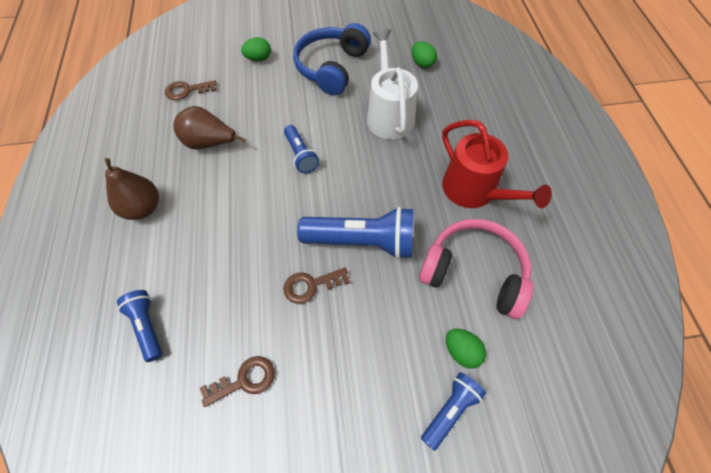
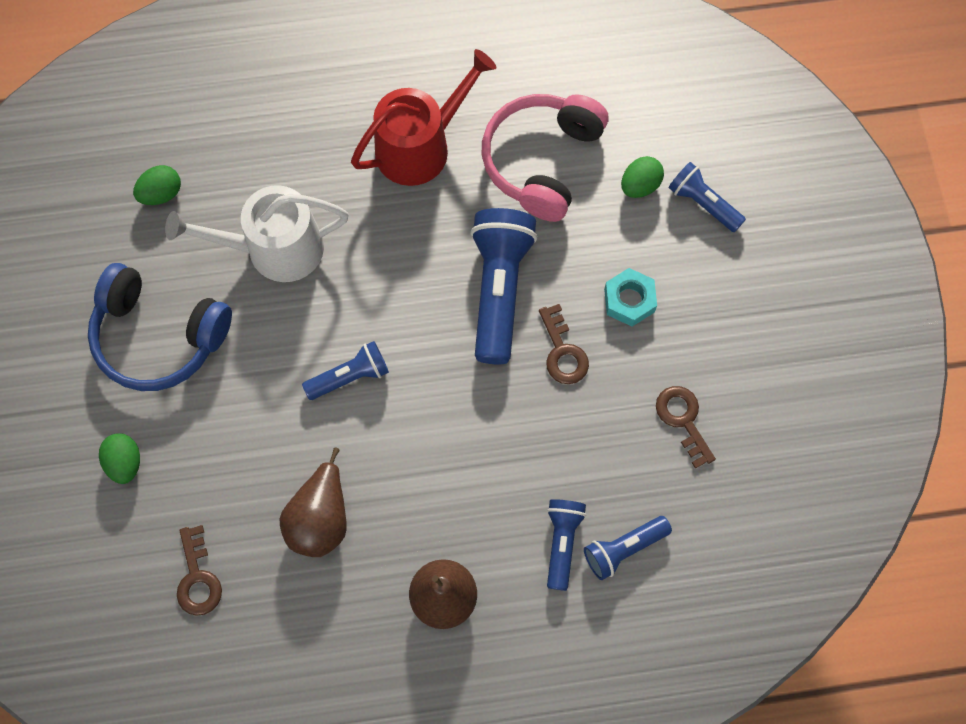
camera: 90 degrees left, 10 degrees up
none -> blue flashlight [547,499,586,591]
none -> turquoise nut [604,268,657,327]

